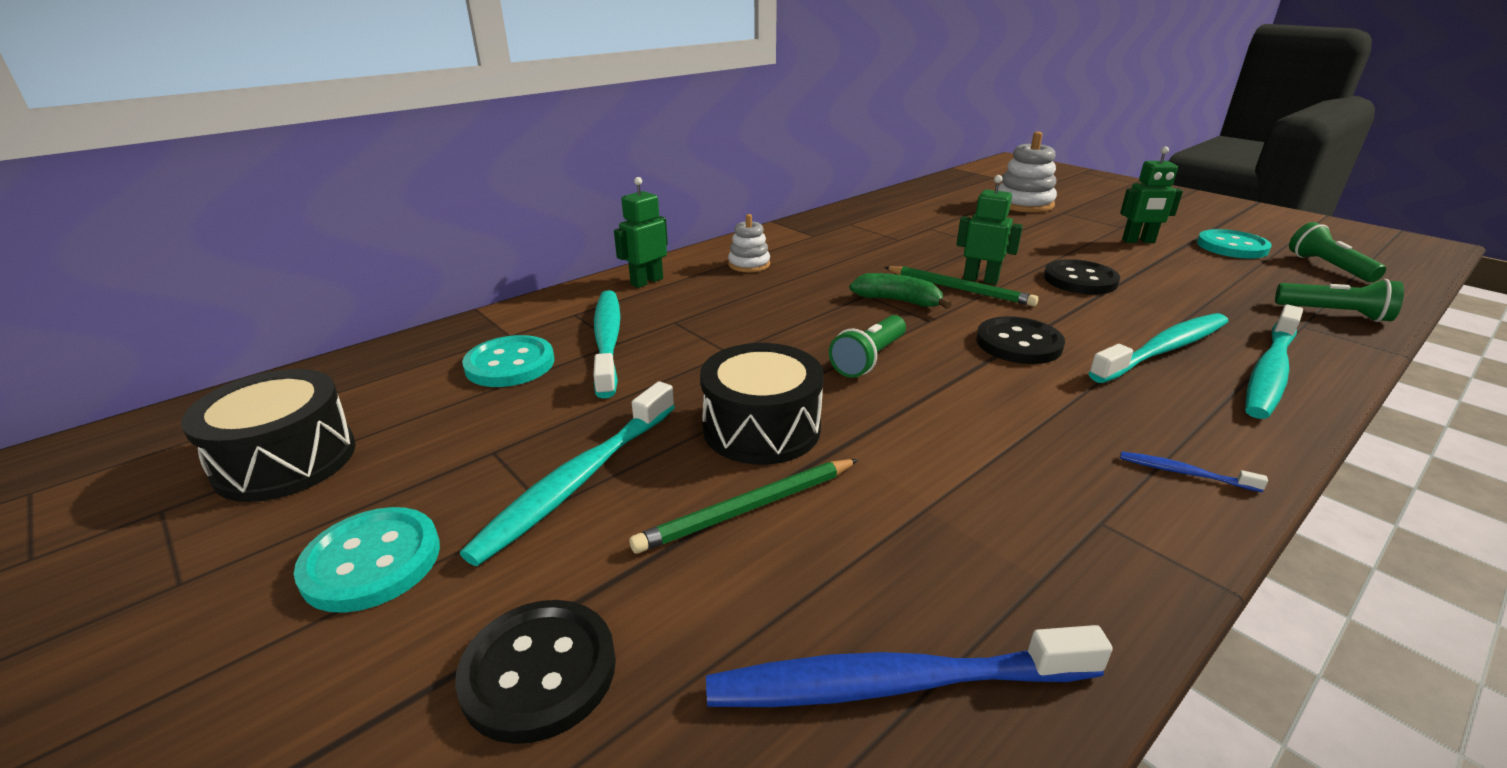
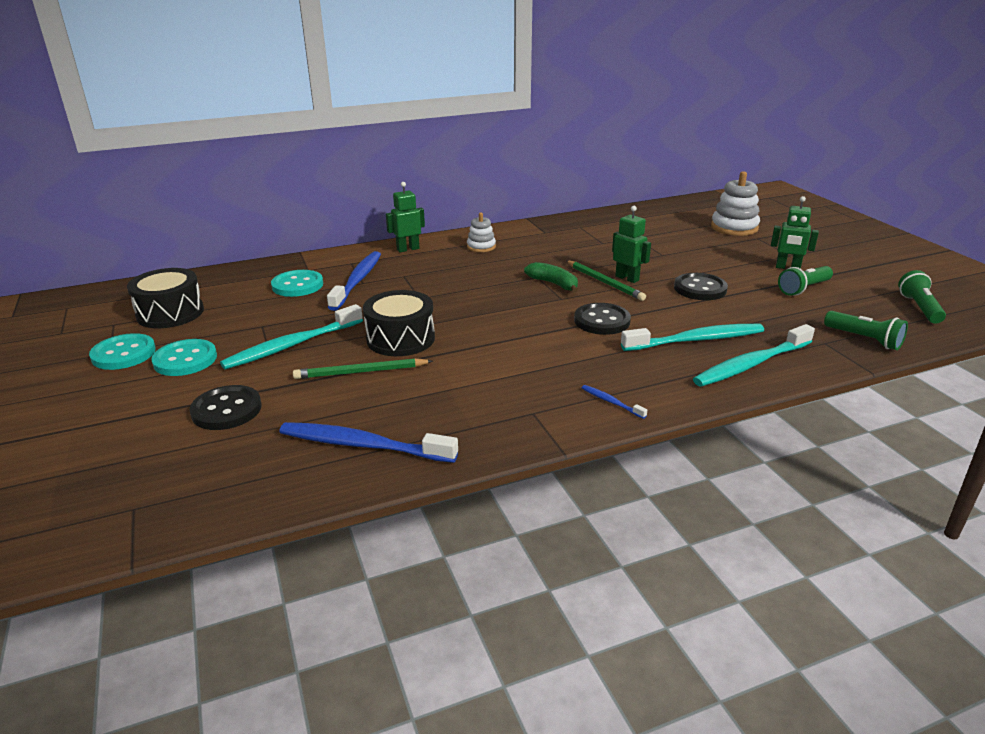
camera: 20 degrees right, 0 degrees up
turquoise toothbrush [593,290,621,398] -> blue toothbrush [327,251,381,311]
green flashlight [829,315,906,378] -> green flashlight moved to [778,266,833,295]
turquoise button [1197,229,1272,259] -> turquoise button moved to [89,333,156,370]

